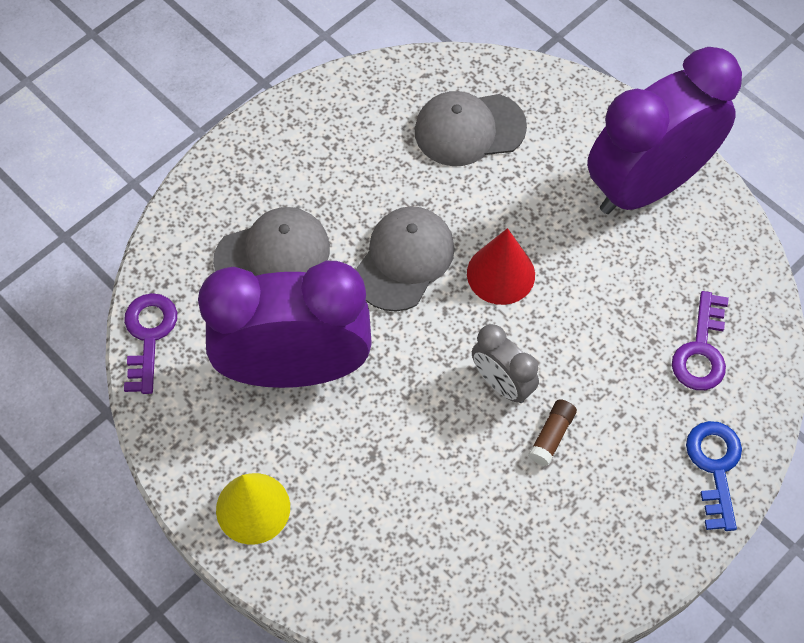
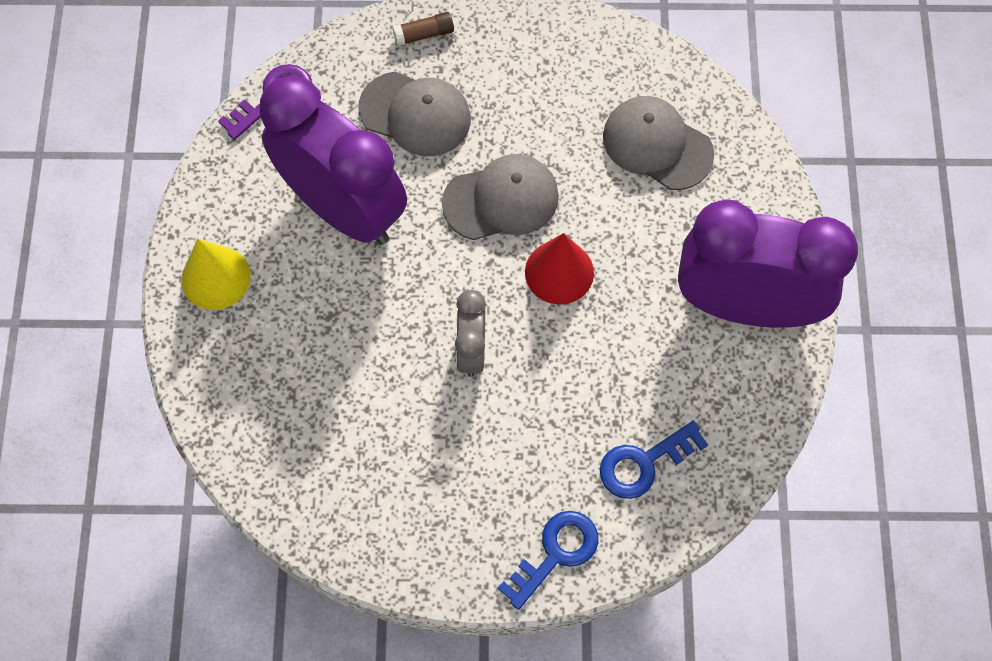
camera: 45 degrees right, 5 degrees up
brown glue stick [528,399,577,466] -> brown glue stick moved to [392,12,454,46]
purple key [672,291,729,390] -> blue key [600,421,708,499]

